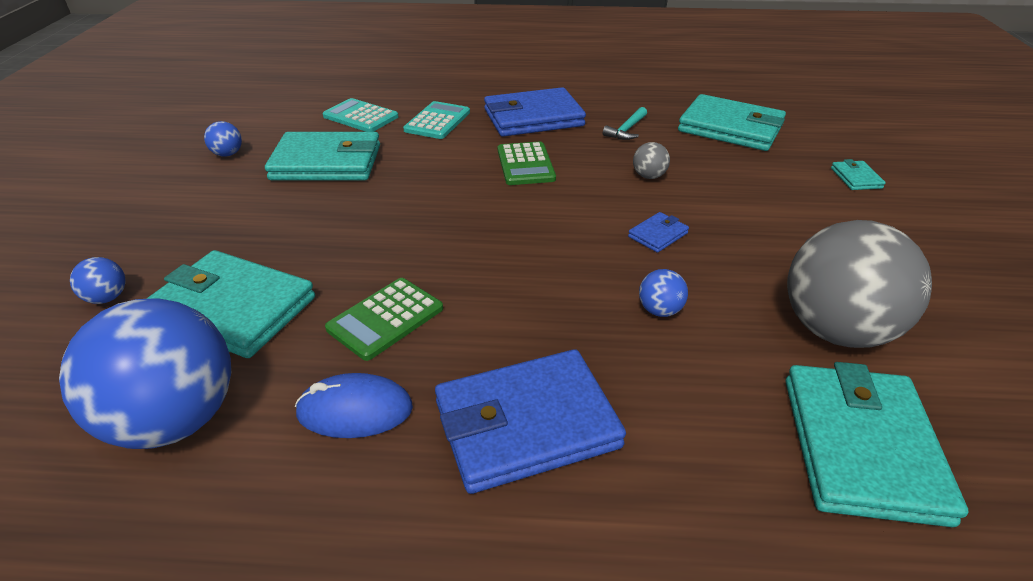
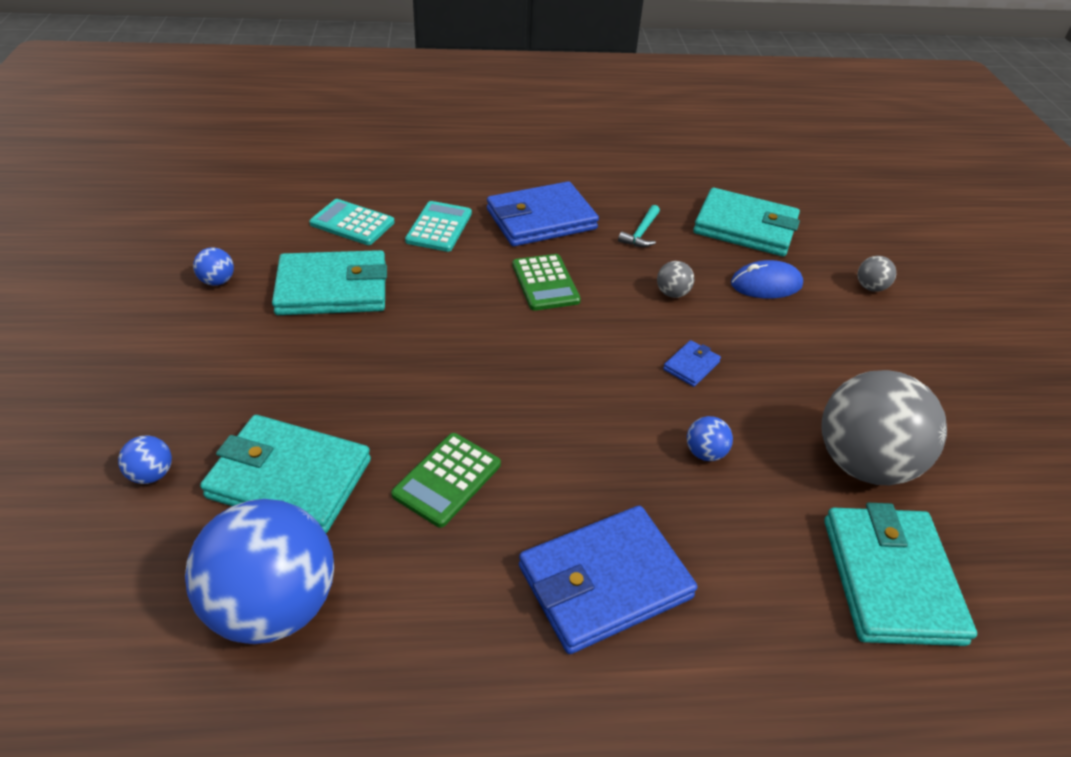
camera: 10 degrees left, 5 degrees up
blue mouse [295,373,413,438] -> blue mouse moved to [731,260,803,298]
turquoise wallet [831,159,886,190] -> grey ball [858,256,896,292]

